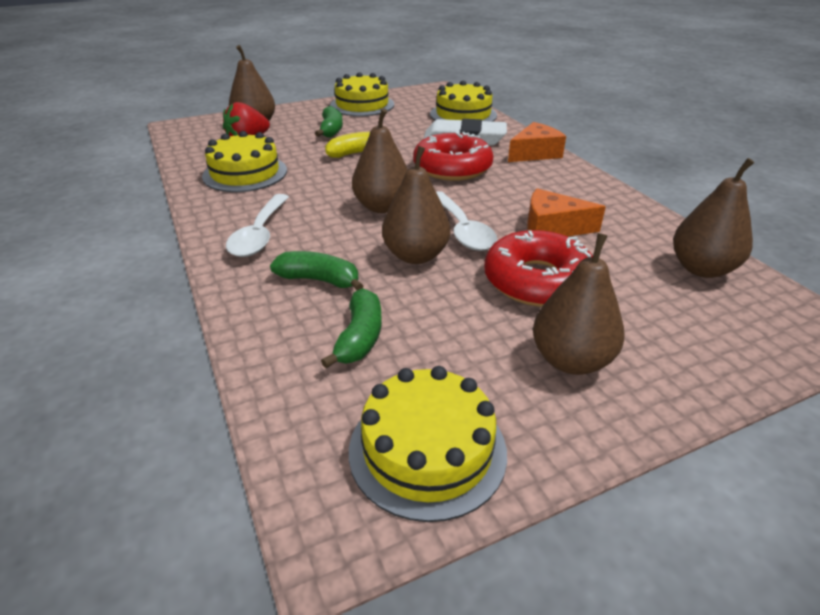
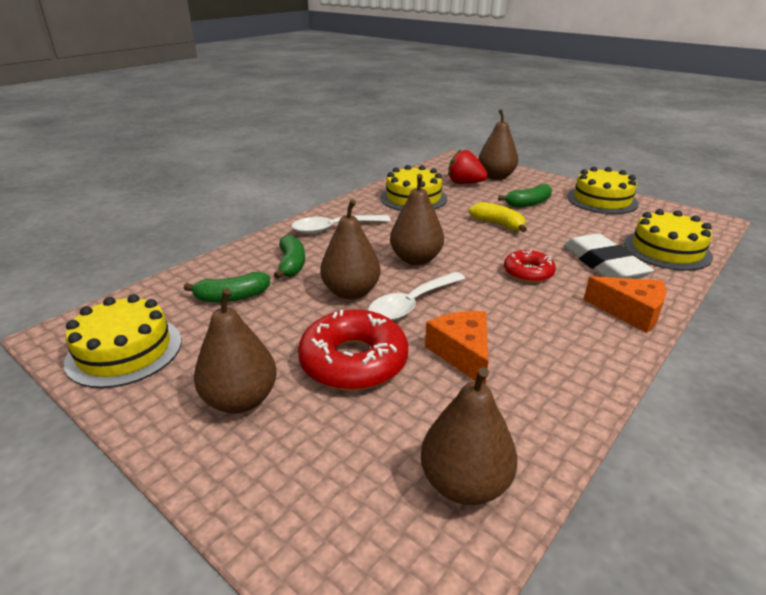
camera: 65 degrees right, 5 degrees down
red donut [413,131,494,181] -> red donut [504,250,556,283], size x0.59

